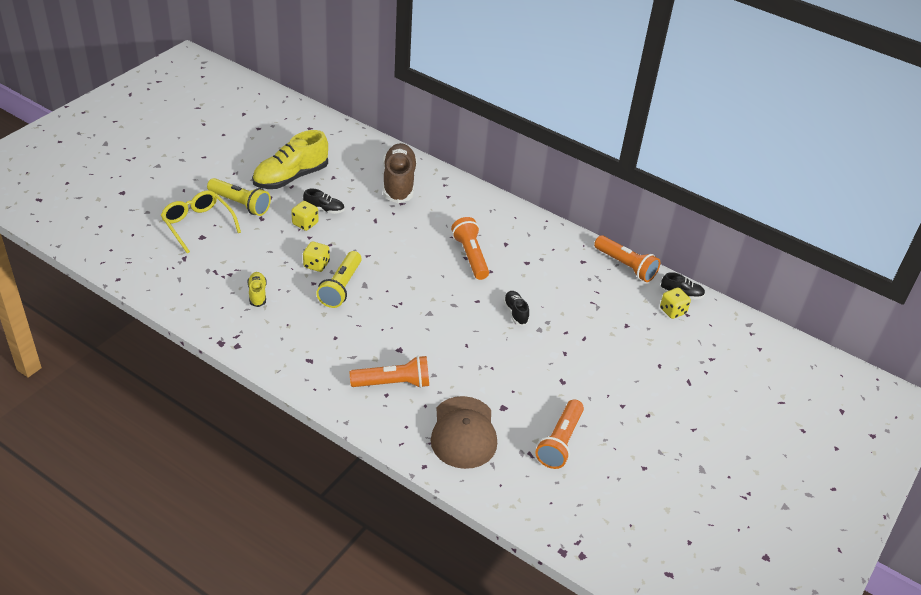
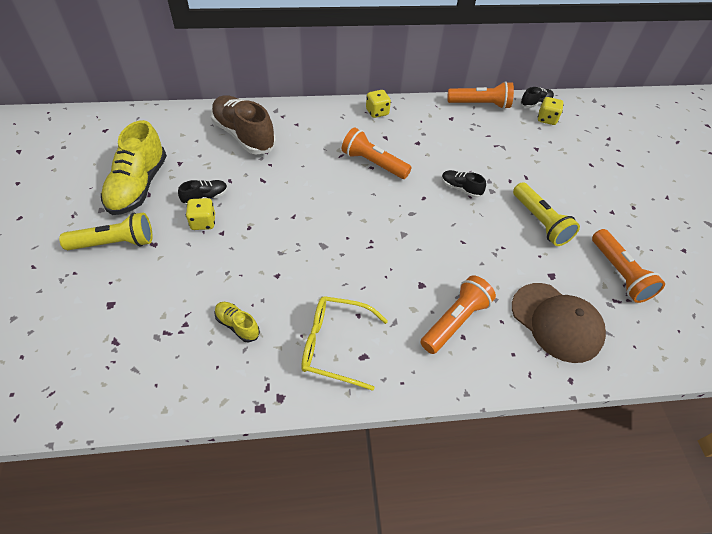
camera: 40 degrees left, 10 degrees up
yellow glasses [161,190,241,254] -> yellow glasses moved to [301,296,388,391]
yellow dice [303,242,330,272] -> yellow dice moved to [366,90,391,118]
yellow flashlight [316,251,362,308] -> yellow flashlight moved to [513,182,580,246]

